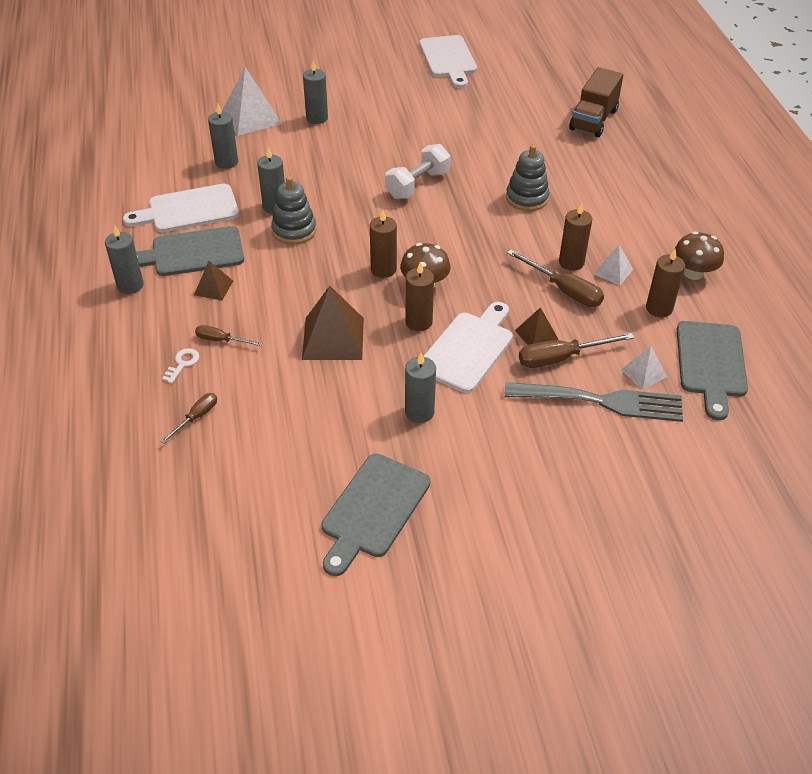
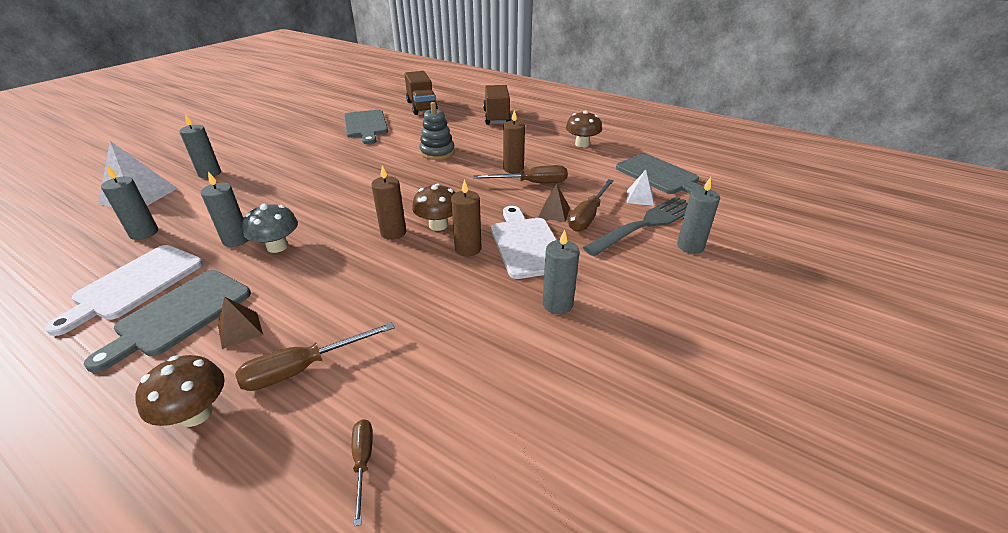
camera: 45 degrees left, 10 degrees down
grey candle [105,225,144,294] -> grey candle moved to [677,177,720,254]
white key [162,348,199,383] -> none
brown screwdriver [195,325,262,346] -> brown screwdriver [235,322,395,391], size x1.70
grey stacking toy [271,176,316,245] -> grey mushroom [242,204,298,253]
brown pyramid [302,286,364,360] -> none
grey cutting board [321,454,430,576] -> grey cutting board moved to [344,110,388,144]
white dumbbell [385,144,450,199] -> none
white cutting board [419,35,477,88] -> none
white pyramid [594,245,633,285] -> none
brown candle [646,249,685,317] -> none
none -> brown mushroom [135,355,225,427]
none -> brown truck [483,85,511,125]

